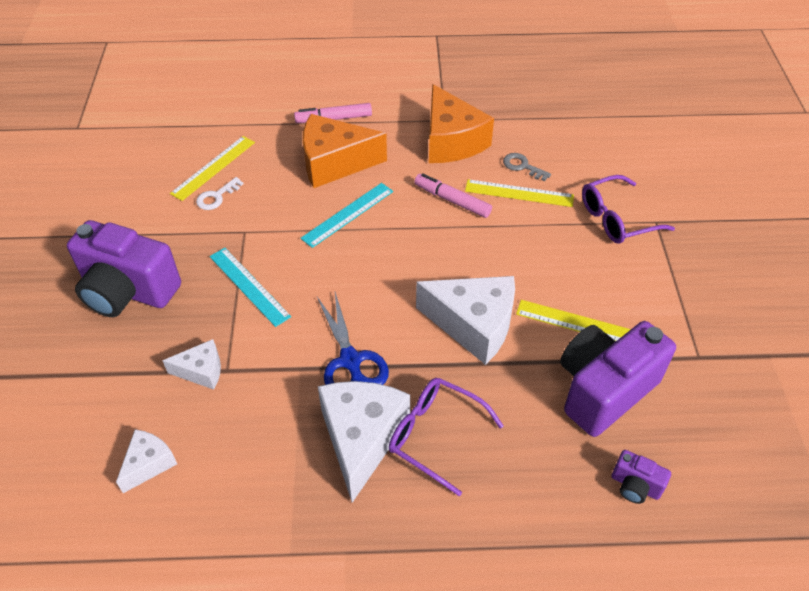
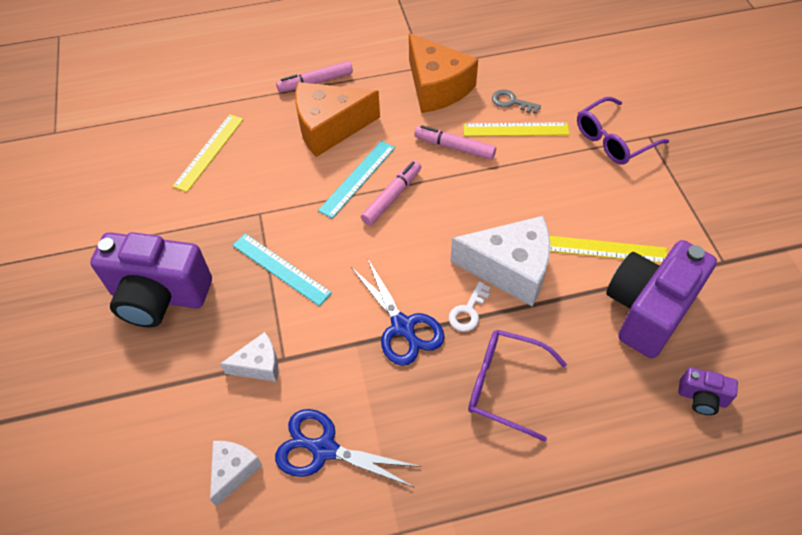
camera: 10 degrees left, 5 degrees up
white key [196,177,244,210] -> white key moved to [449,281,491,332]
white cheese [318,381,410,503] -> none
none -> blue scissors [275,409,421,488]
none -> pink marker [361,160,421,225]

